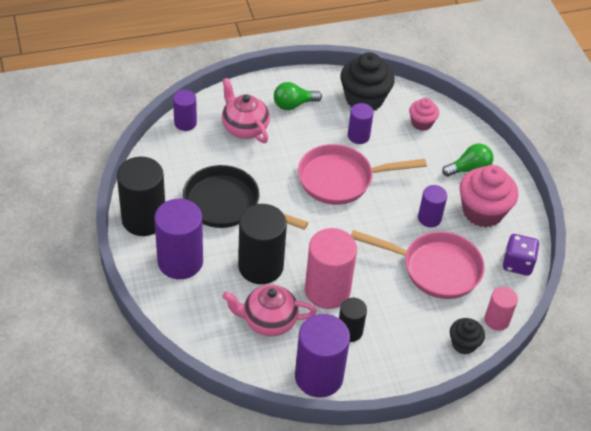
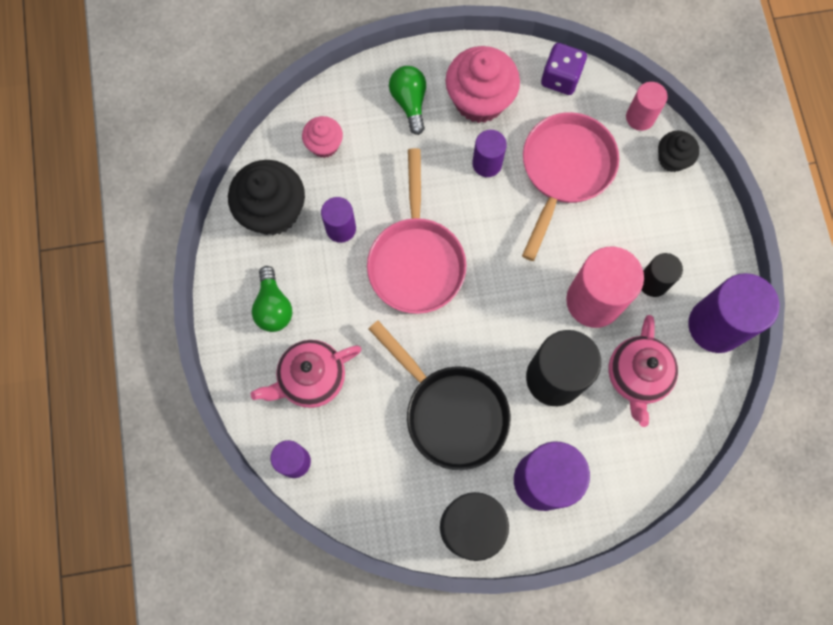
camera: 80 degrees left, 25 degrees up
black pan [183,165,308,230] -> black pan turned 75 degrees counterclockwise [369,321,511,470]

